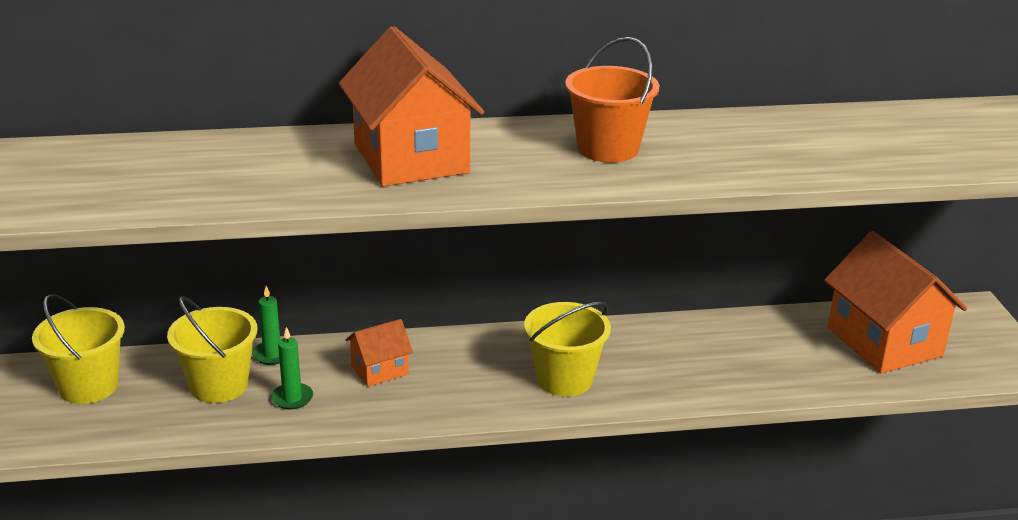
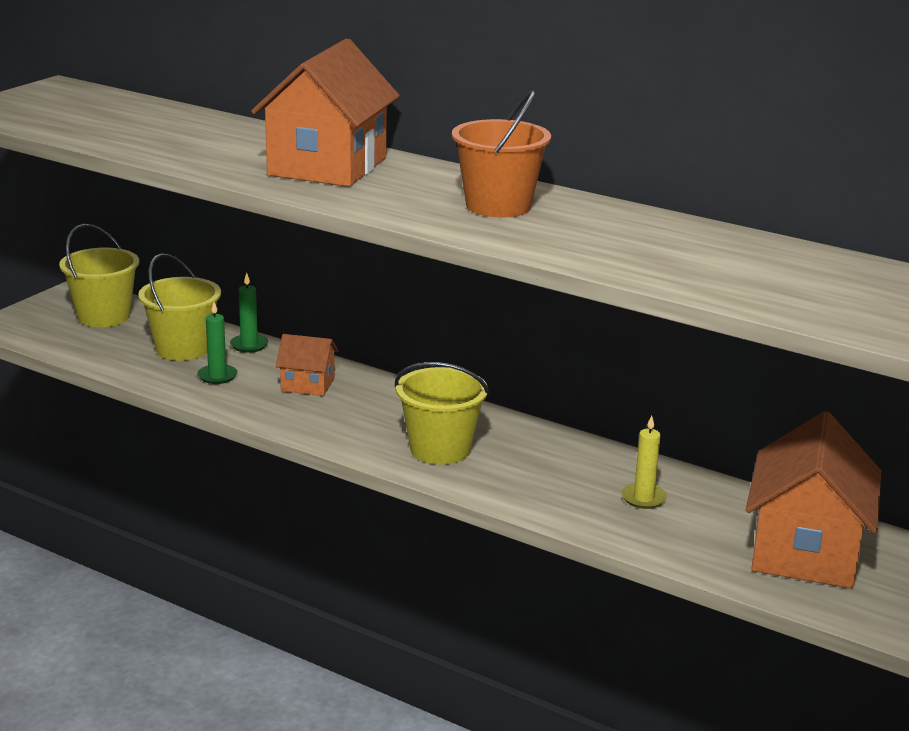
camera: 40 degrees right, 5 degrees down
none -> yellow candle [621,415,667,509]

